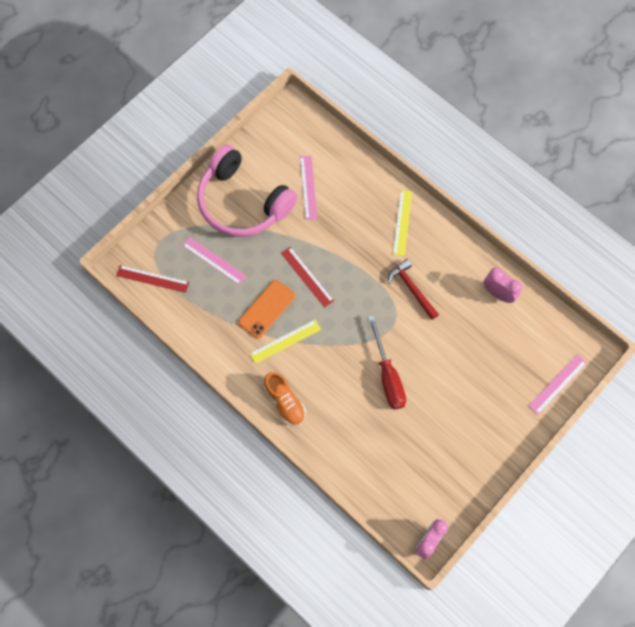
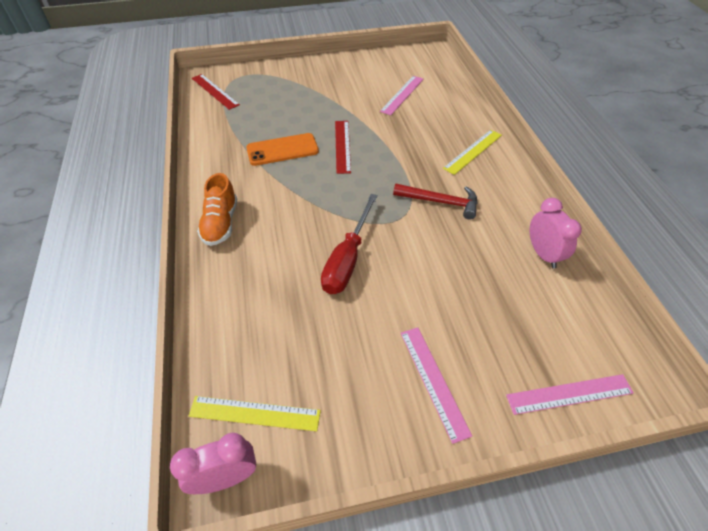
camera: 35 degrees right, 20 degrees down
pink ruler [182,237,246,285] -> pink ruler moved to [400,327,472,444]
pink headphones [197,145,297,237] -> none
yellow ruler [250,319,321,364] -> yellow ruler moved to [189,396,321,431]
red hammer [388,259,439,320] -> red hammer turned 105 degrees clockwise [393,184,477,220]

